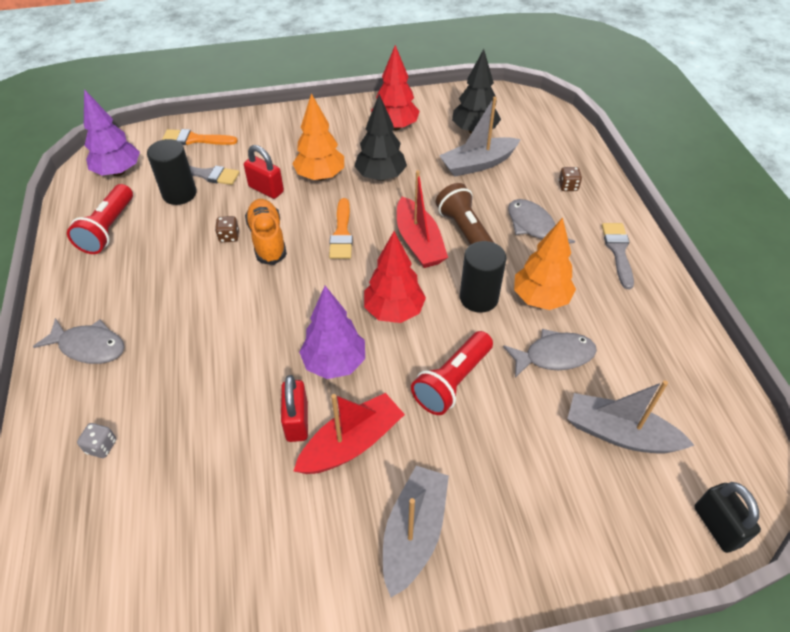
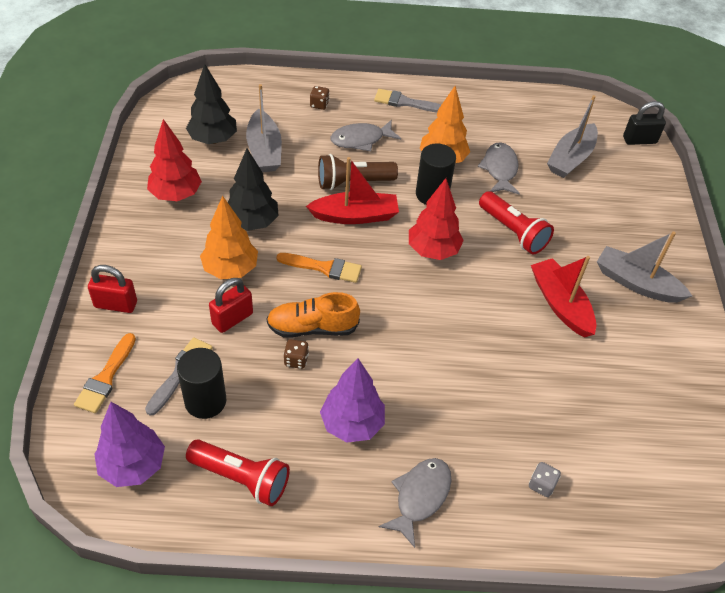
camera: 80 degrees left, 0 degrees up
red padlock [281,375,308,442] -> red padlock moved to [88,265,137,313]
purple tree [299,286,365,379] -> purple tree moved to [320,358,385,442]

